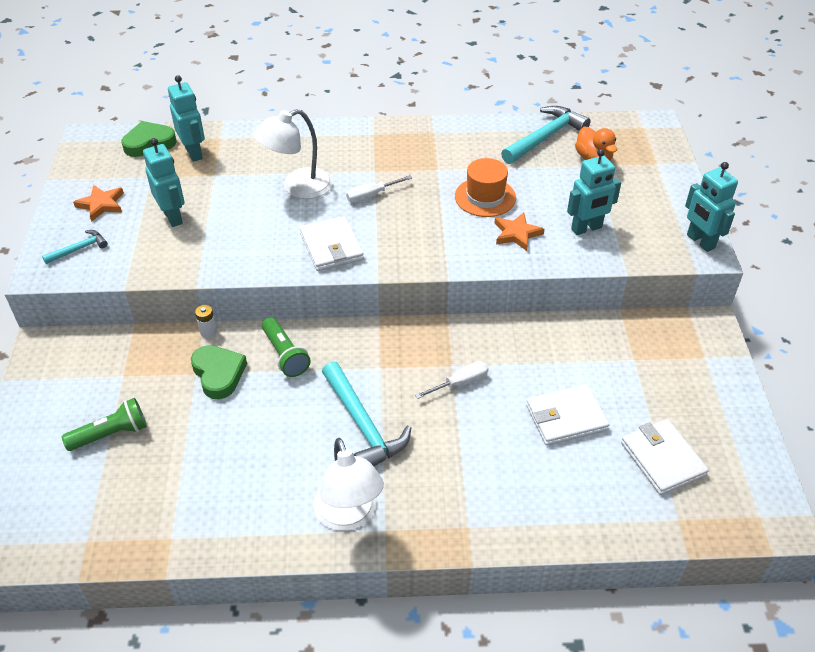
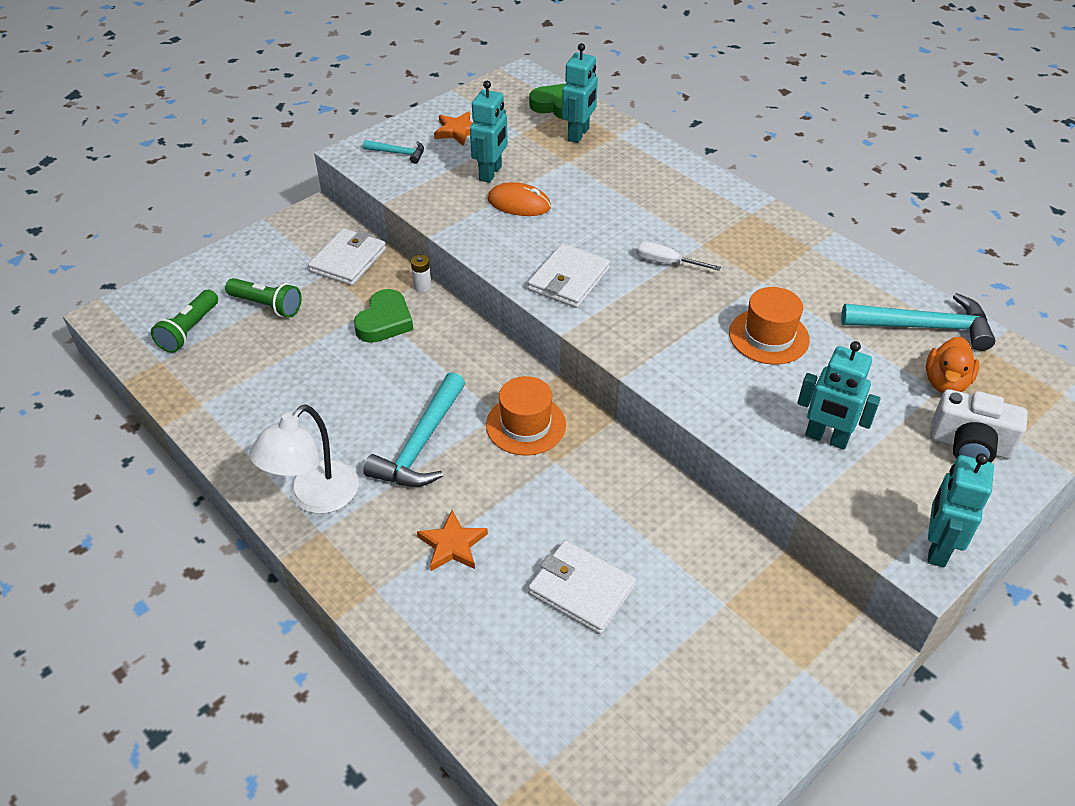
camera: 50 degrees right, 0 degrees up
white lamp [254,109,333,199] -> none
green flashlight [262,317,311,377] -> green flashlight moved to [151,290,218,353]
white screwdriver [415,361,489,399] -> none
orange star [494,212,544,251] -> orange star moved to [417,510,488,571]
white wallet [621,419,709,495] -> white wallet moved to [308,228,386,286]
none -> orange hat [486,376,566,456]
none -> orange mouse [488,182,551,216]
none -> white camera [930,389,1028,462]

